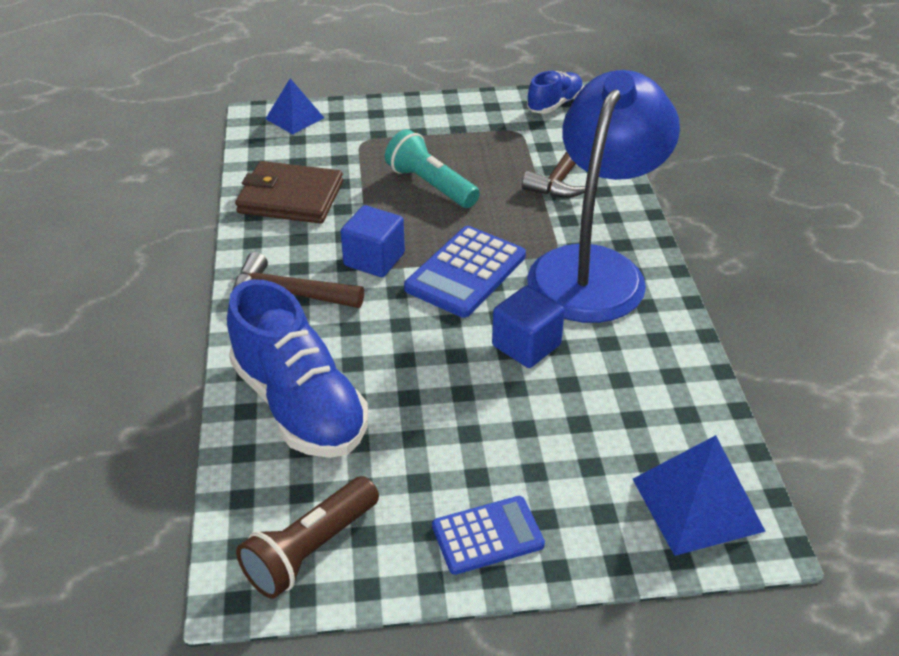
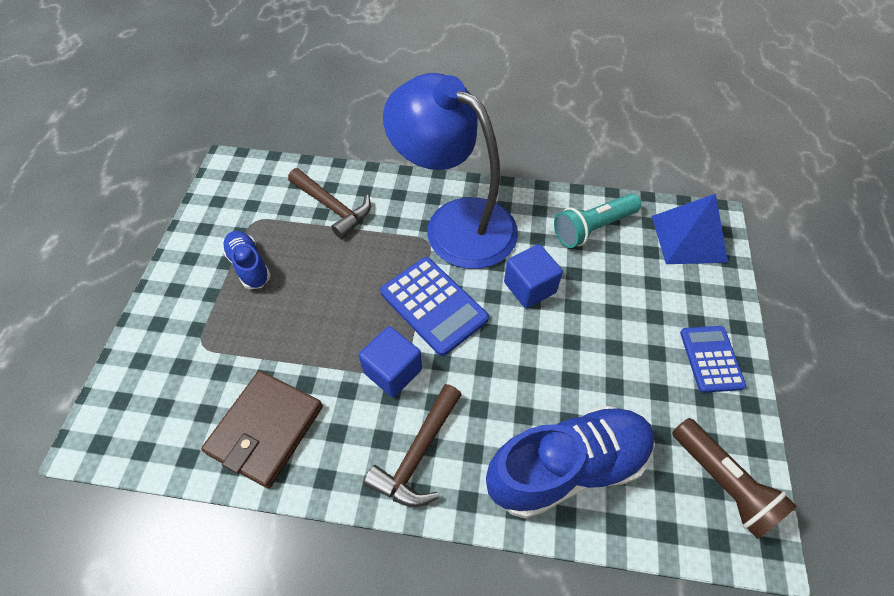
camera: 75 degrees left, 15 degrees up
blue pyramid [265,78,324,135] -> none
turquoise flashlight [385,129,480,208] -> turquoise flashlight moved to [554,193,641,248]
blue shoe [527,71,584,114] -> blue shoe moved to [222,231,271,289]

